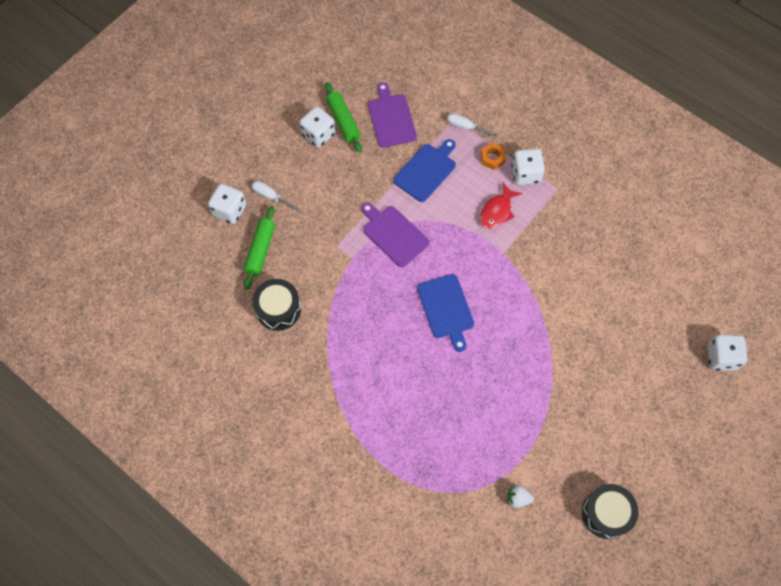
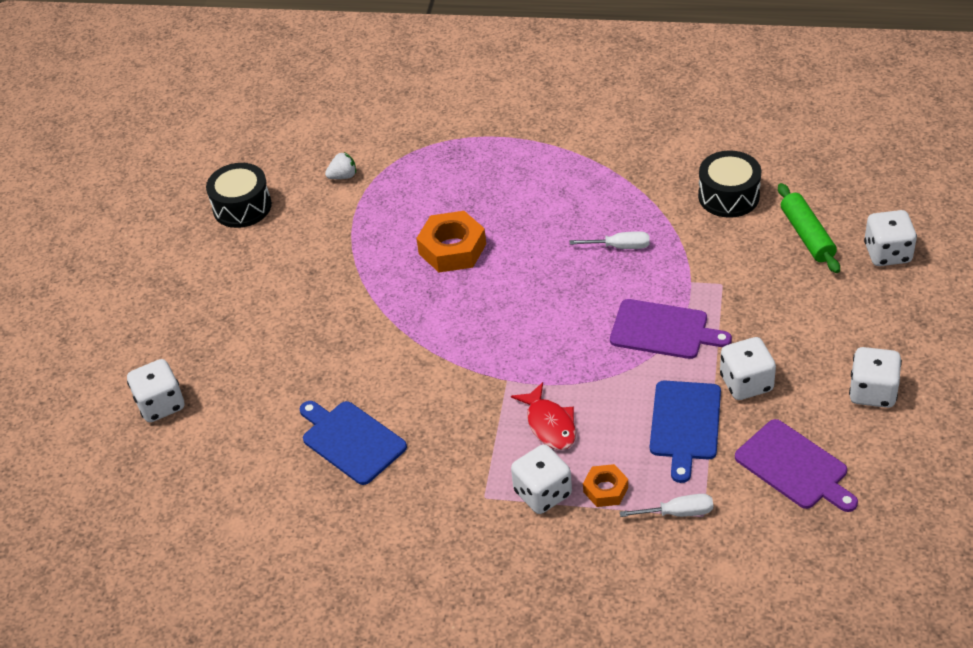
camera: 155 degrees right, 20 degrees down
white screwdriver [252,181,300,211] -> white screwdriver moved to [570,231,650,249]
green rolling pin [325,83,362,153] -> none
blue cutting board [417,274,474,352] -> blue cutting board moved to [300,401,407,485]
red fish [480,182,522,229] -> red fish turned 150 degrees clockwise [511,382,576,450]
none -> orange nut [416,211,486,272]
none -> white dice [720,337,776,400]

